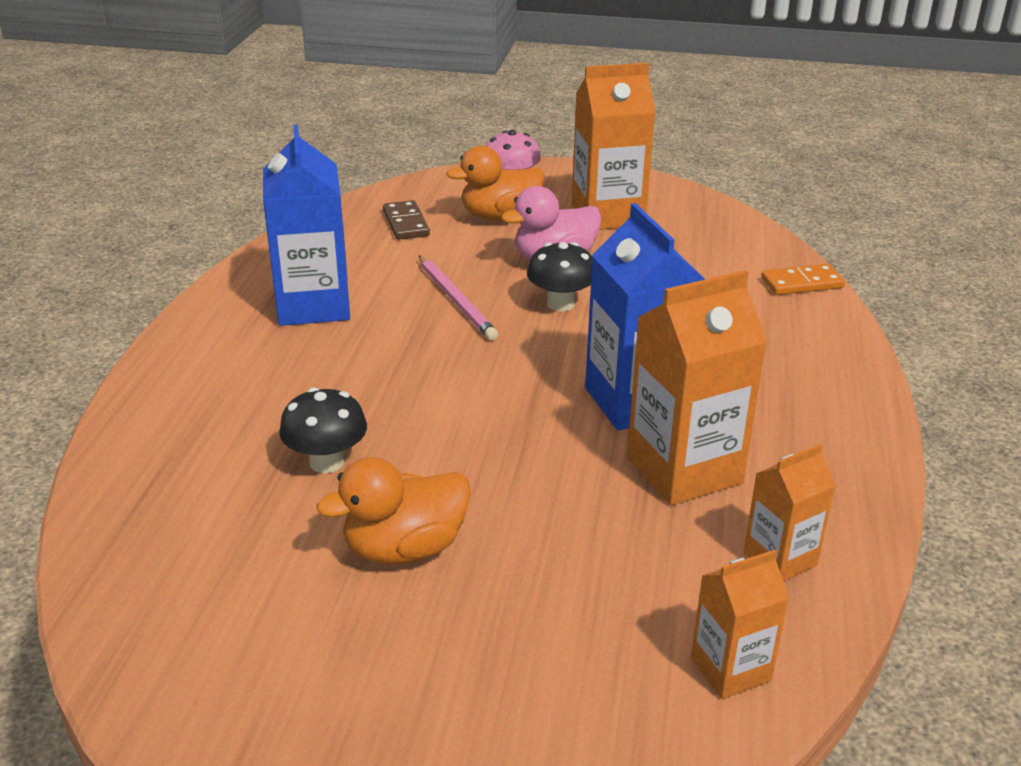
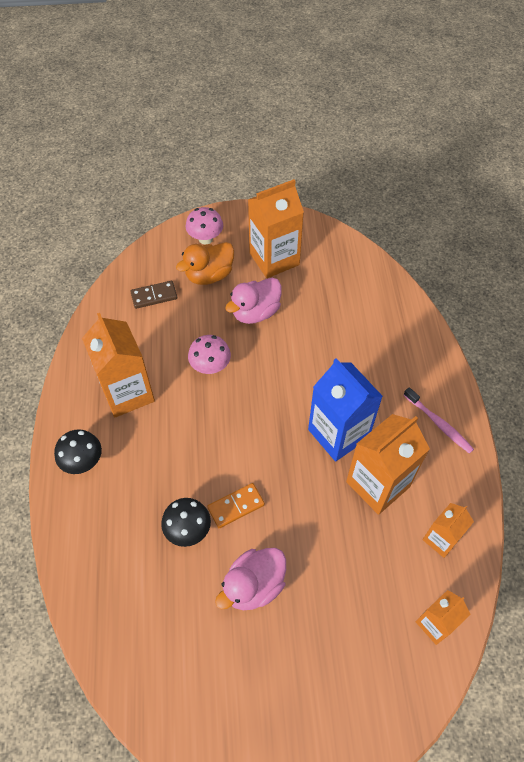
camera: 15 degrees left, 25 degrees up
blue carton [263,125,350,326] -> orange carton [82,313,155,418]
orange duck [317,457,471,565] -> pink duck [215,548,286,610]
brown domino [383,200,430,240] -> brown domino turned 75 degrees counterclockwise [130,281,177,309]
pink pencil [419,255,498,340] -> pink mushroom [188,335,231,374]
black mushroom [527,242,592,311] -> black mushroom moved to [54,429,102,474]
orange domino [761,264,845,295] -> orange domino moved to [207,483,265,528]
none -> pink toothbrush [404,387,474,454]

